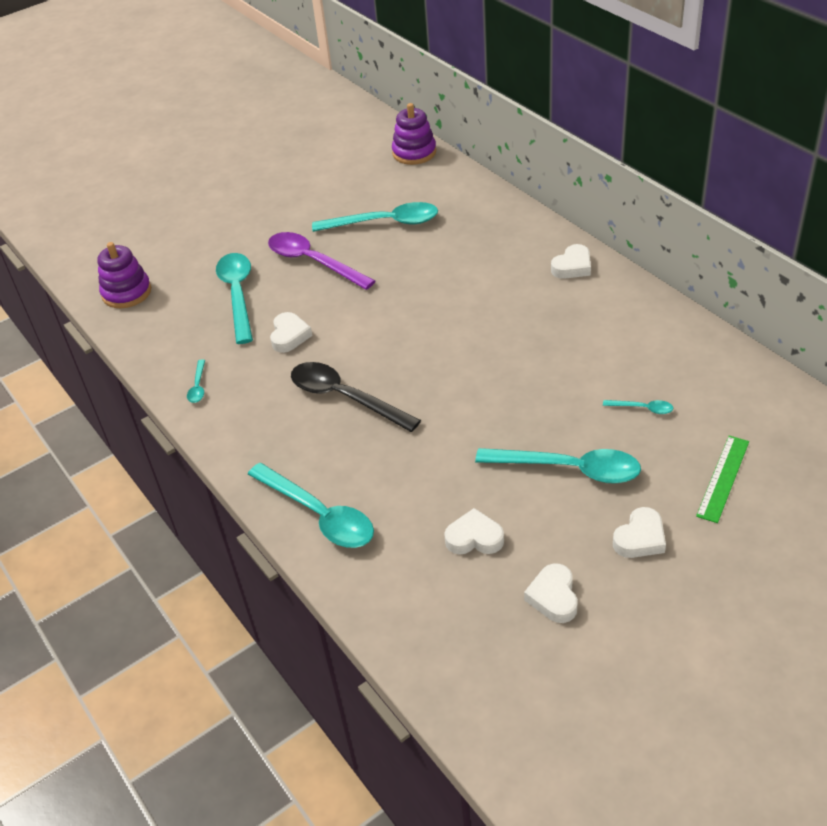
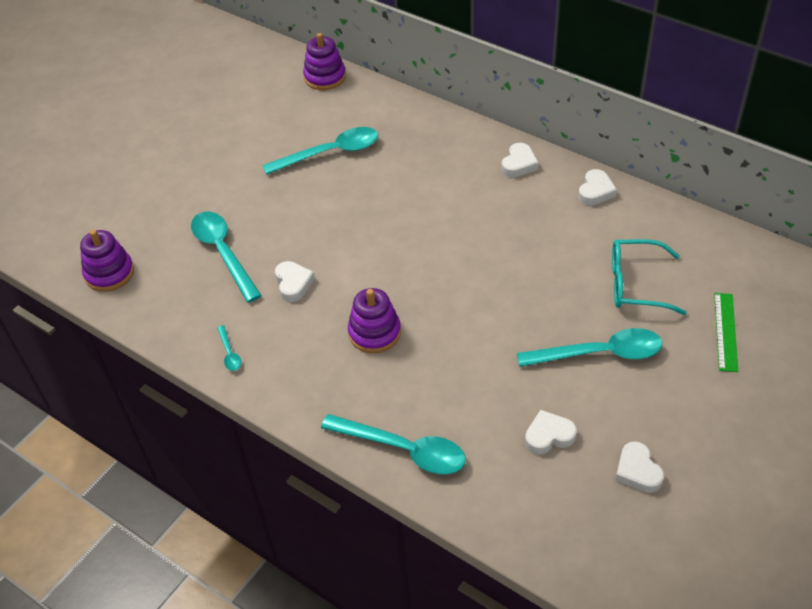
camera: 20 degrees left, 5 degrees up
purple spoon [268,232,375,290] -> none
black spoon [291,362,421,432] -> purple stacking toy [348,288,401,353]
turquoise spoon [603,400,673,414] -> turquoise glasses [612,239,687,315]
white heart [613,507,666,558] -> white heart moved to [578,169,617,206]

